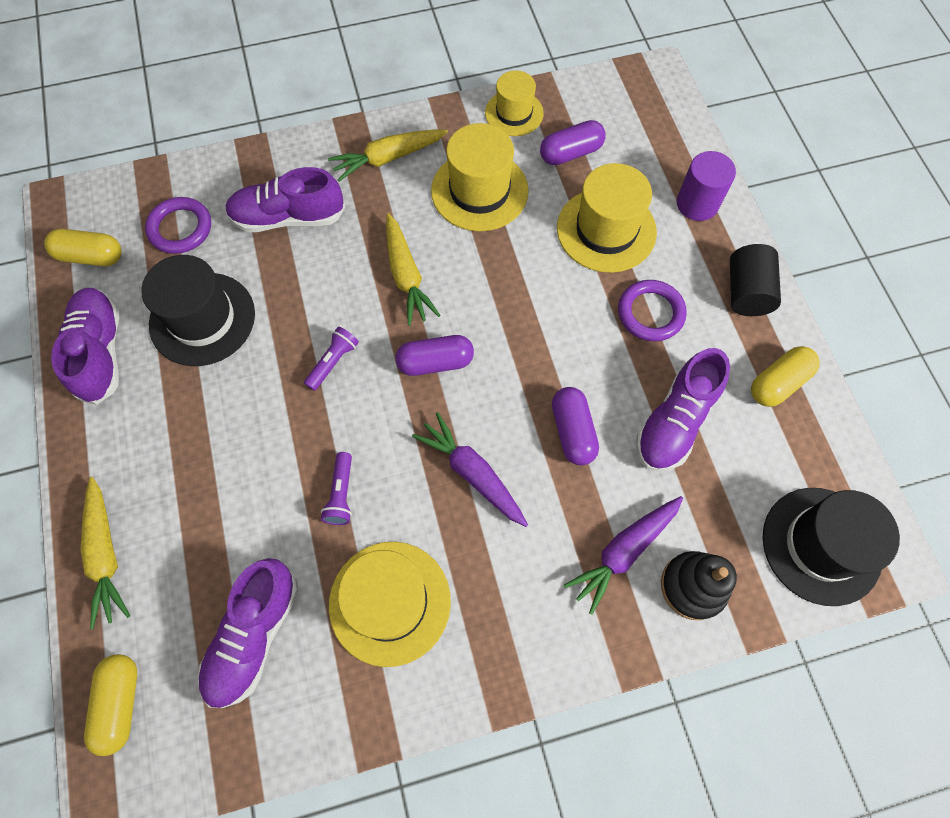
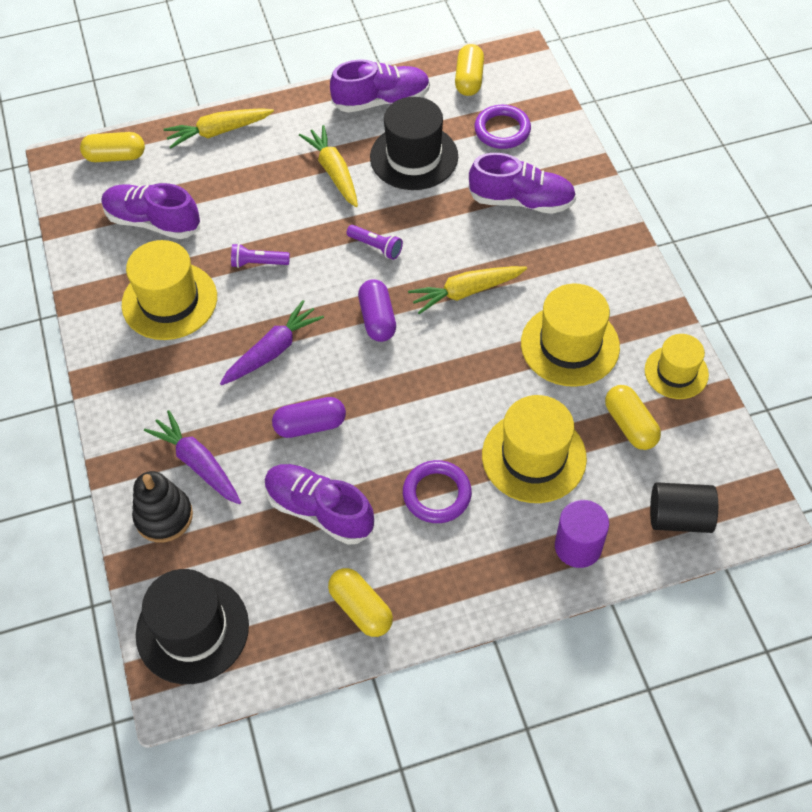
camera: 90 degrees right, 10 degrees down
purple shoe [225,167,345,232] -> purple shoe turned 105 degrees clockwise [469,153,576,214]
yellow carrot [328,129,448,182] -> yellow carrot moved to [299,125,358,207]
purple capsule [540,120,606,165] -> yellow capsule [605,385,661,450]
black cylinder [730,244,781,316] -> black cylinder moved to [650,482,718,533]

